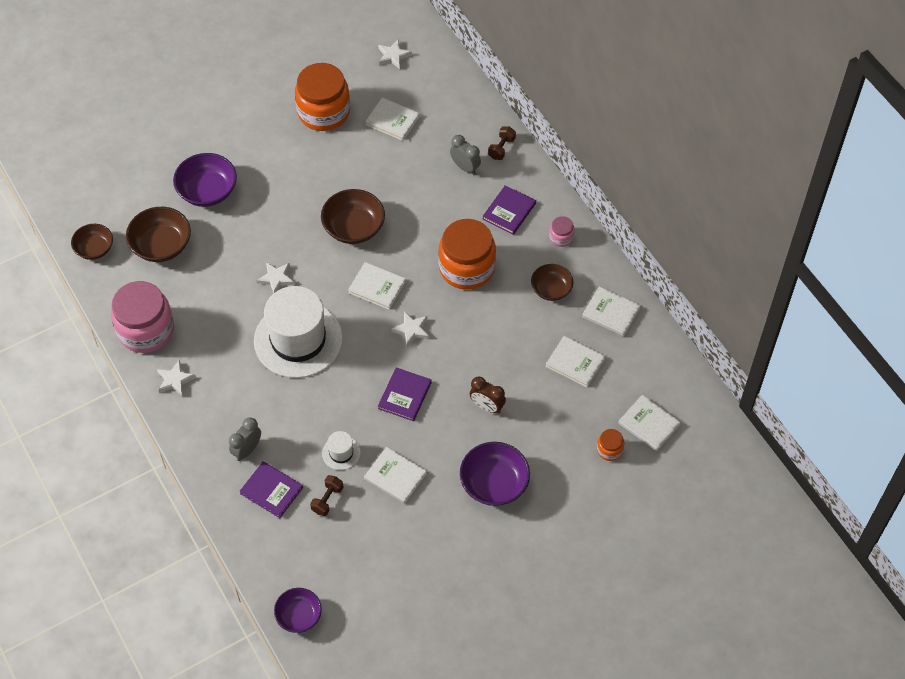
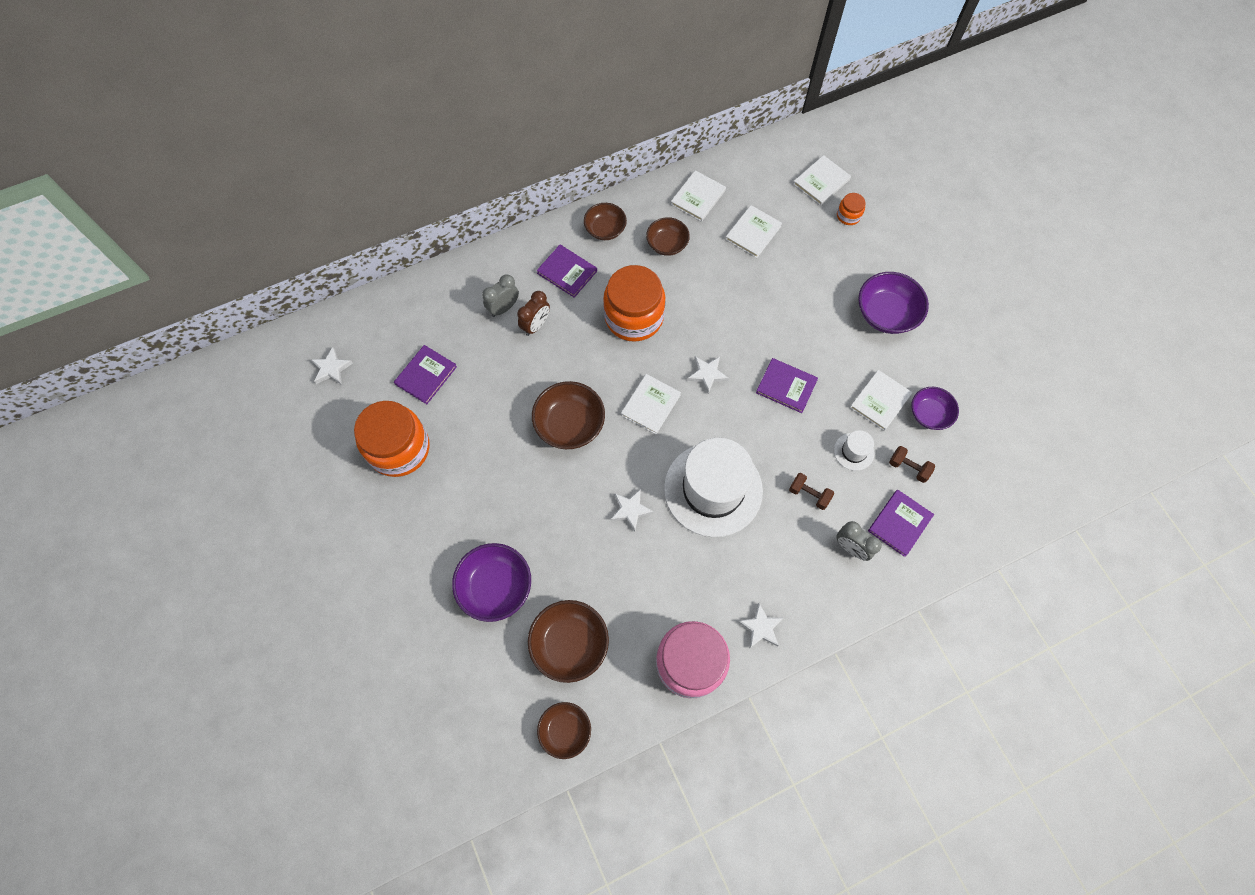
camera: 85 degrees left, 10 degrees up
purple bowl [274,588,322,633] -> purple bowl moved to [911,387,959,430]
white book [365,98,420,141] -> purple book [394,345,457,404]
brown clock [470,377,506,414] -> brown clock moved to [517,291,550,336]
brown dumbbell [488,126,516,160] -> brown dumbbell moved to [789,473,834,510]
pink jar [549,216,574,247] -> brown bowl [584,203,627,240]

